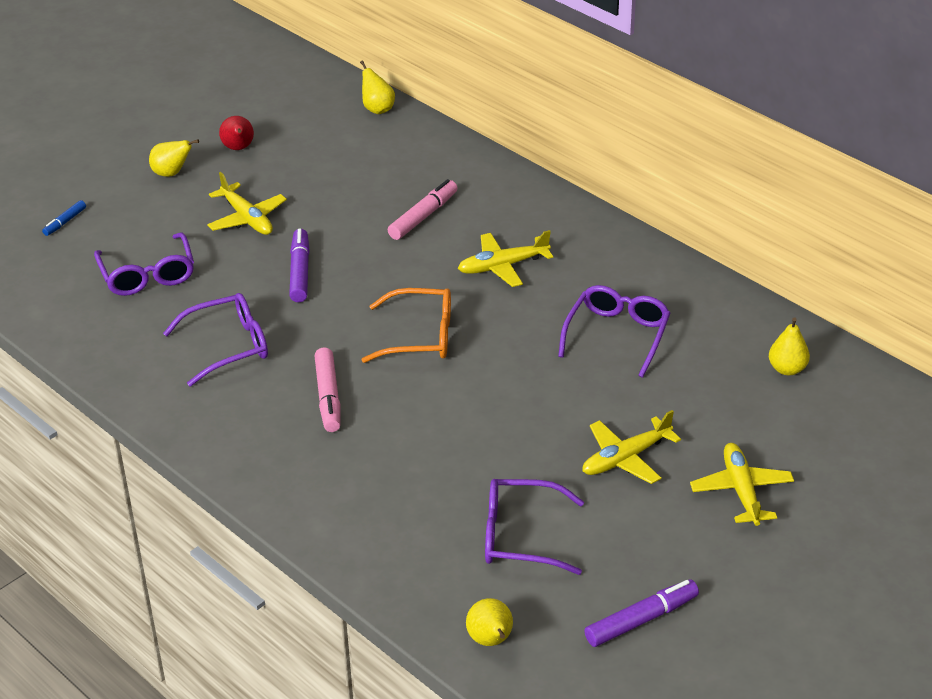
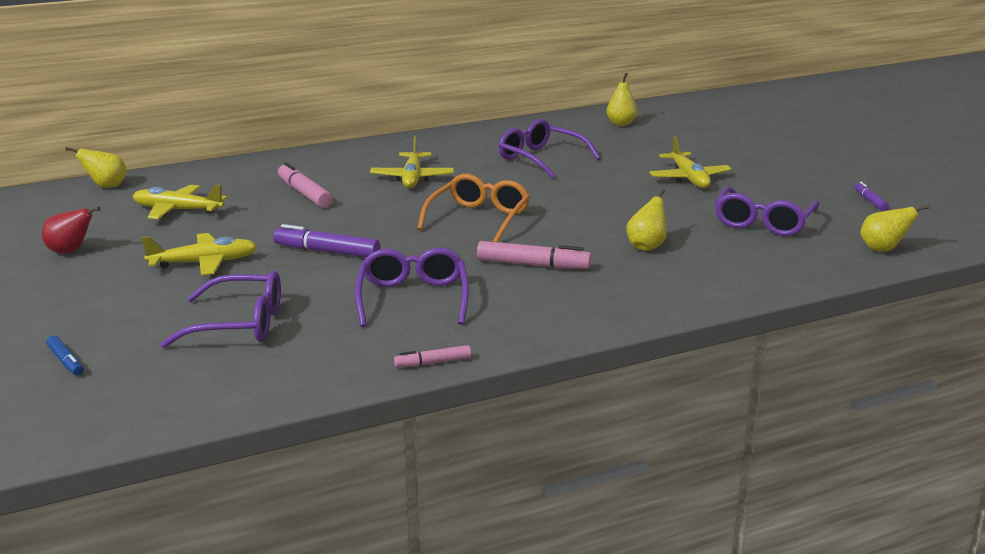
camera: 70 degrees left, 15 degrees down
yellow pear [149,139,199,177] -> yellow pear moved to [626,189,667,251]
purple marker [584,579,699,647] -> purple marker [855,182,889,211], size x0.57
yellow plane [690,443,794,526] -> yellow plane moved to [132,185,227,219]
none -> pink marker [394,345,471,368]

